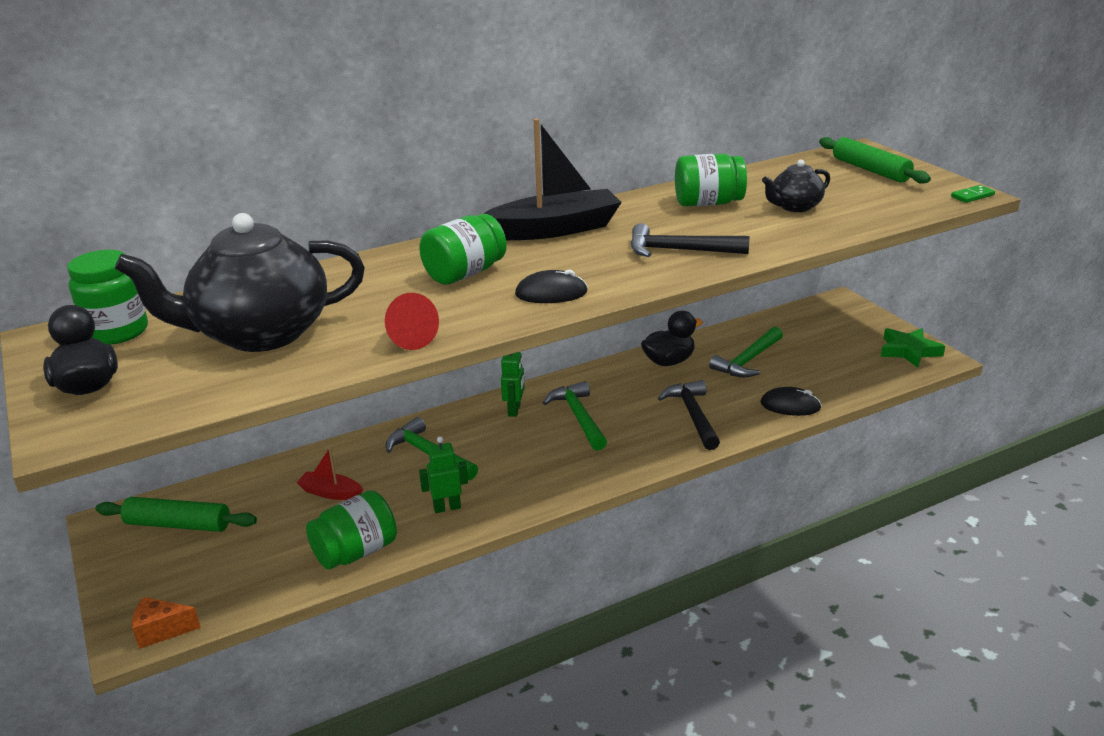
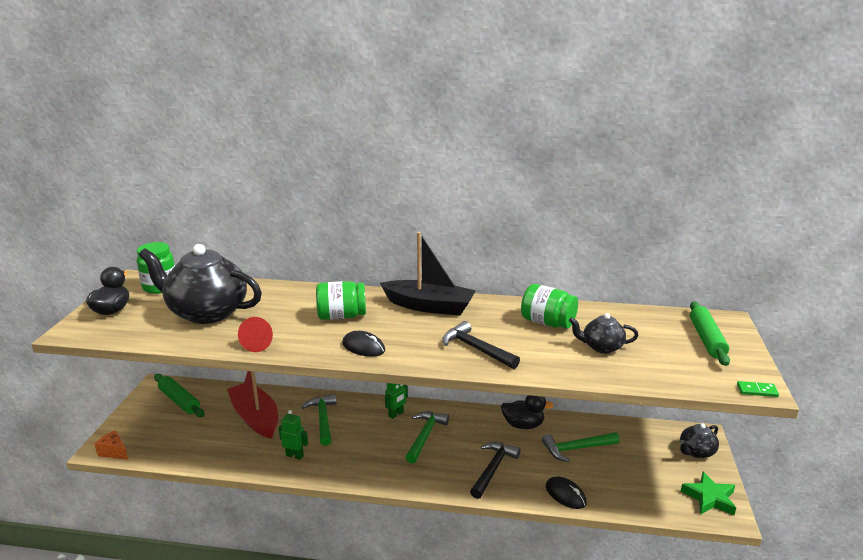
camera: 35 degrees right, 5 degrees down
red boat [297,447,363,500] -> red boat [227,371,278,439], size x2.07
green jar [306,490,397,570] -> none
none -> black teapot [680,423,719,458]

